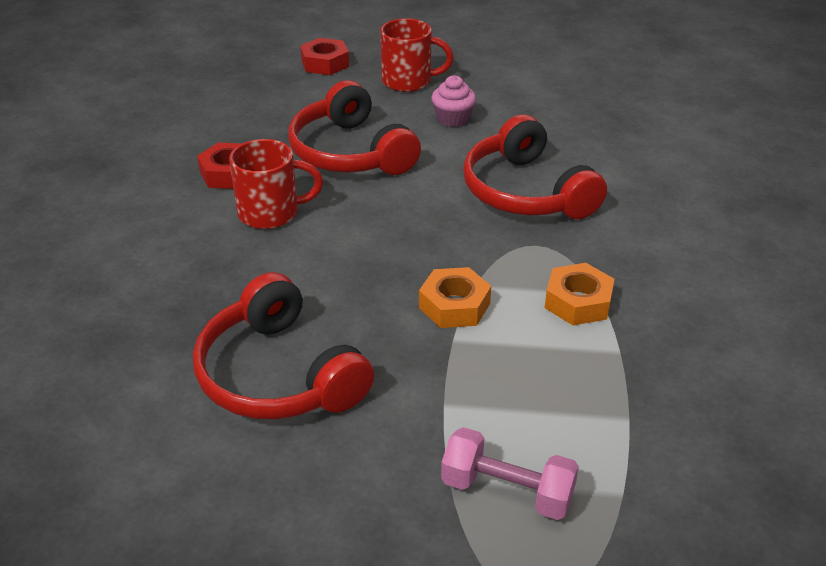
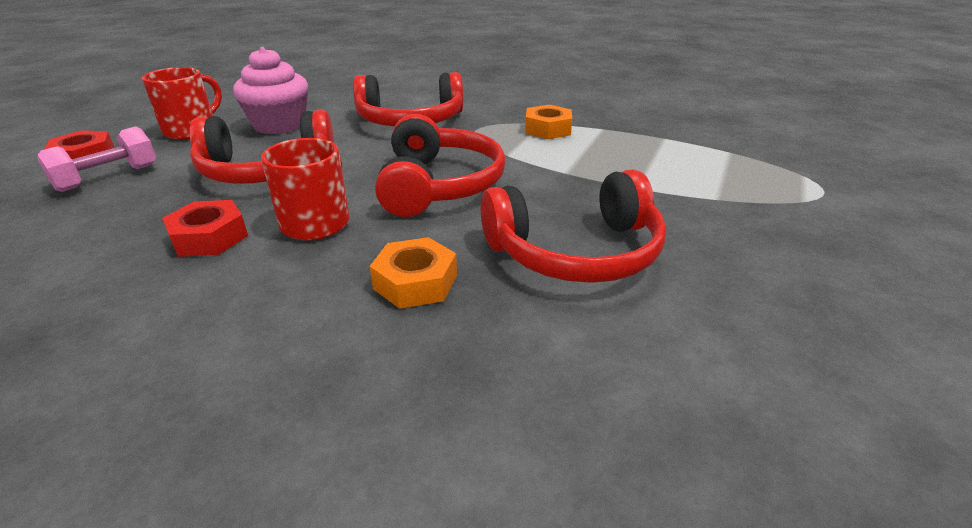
camera: 70 degrees left, 5 degrees down
orange nut [419,267,491,328] -> orange nut moved to [370,237,457,309]
pink cupcake [431,75,476,127] -> pink cupcake [233,47,308,134], size x1.70
pink dumbbell [441,427,579,520] -> pink dumbbell moved to [37,127,157,192]
none -> red headphones [375,114,505,217]

